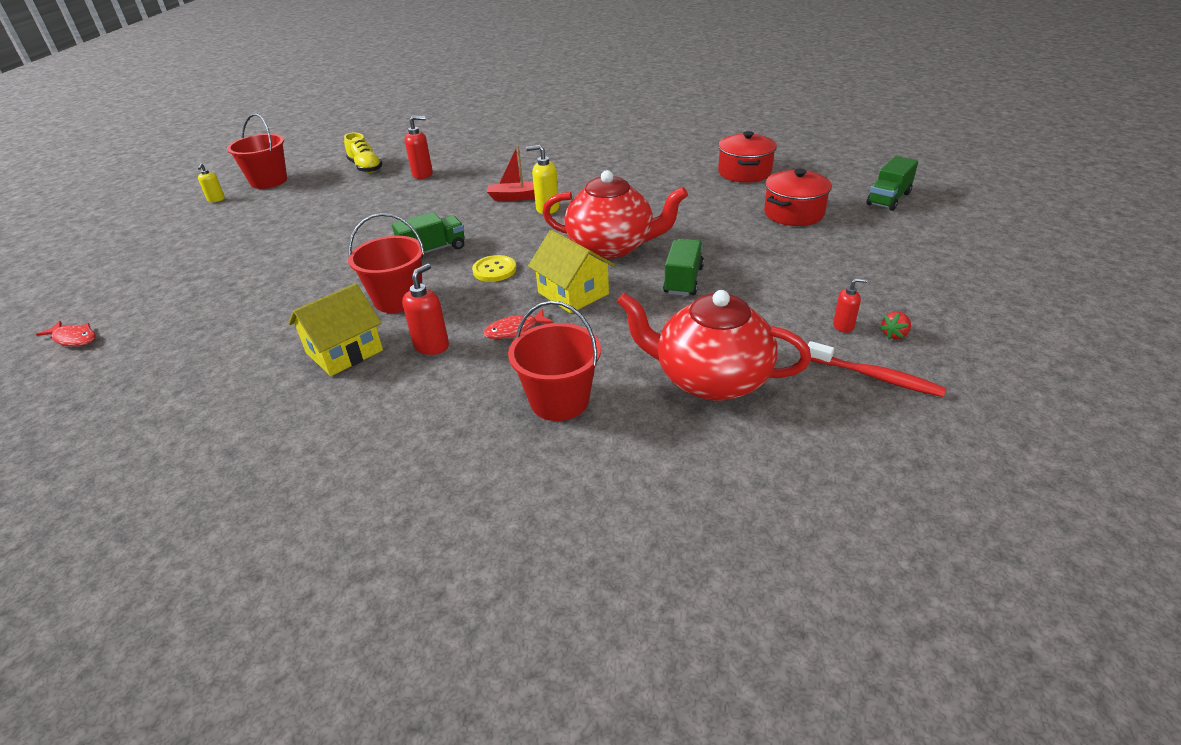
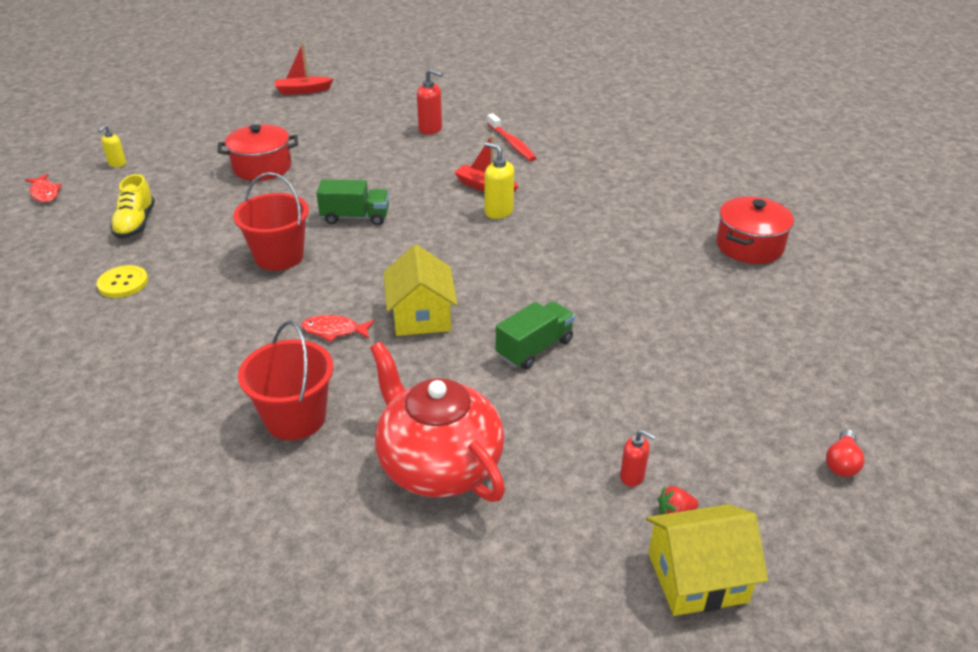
camera: 30 degrees right, 0 degrees up
yellow soap dispenser [198,163,225,202] -> yellow soap dispenser moved to [98,125,126,167]
red bucket [227,114,287,189] -> red boat [275,43,333,95]
yellow house [288,283,383,376] -> yellow house moved to [646,504,768,616]
yellow shoe [344,133,383,173] -> yellow shoe moved to [110,174,155,239]
red soap dispenser [402,263,449,355] -> none
yellow button [472,255,516,282] -> yellow button moved to [97,265,148,298]
red teapot [542,170,688,259] -> none
red pot [764,169,832,226] -> red pot moved to [218,124,298,181]
red toothbrush [808,341,946,397] -> red toothbrush moved to [487,113,536,161]
green truck [867,156,918,211] -> none
none -> red light bulb [826,429,865,477]

